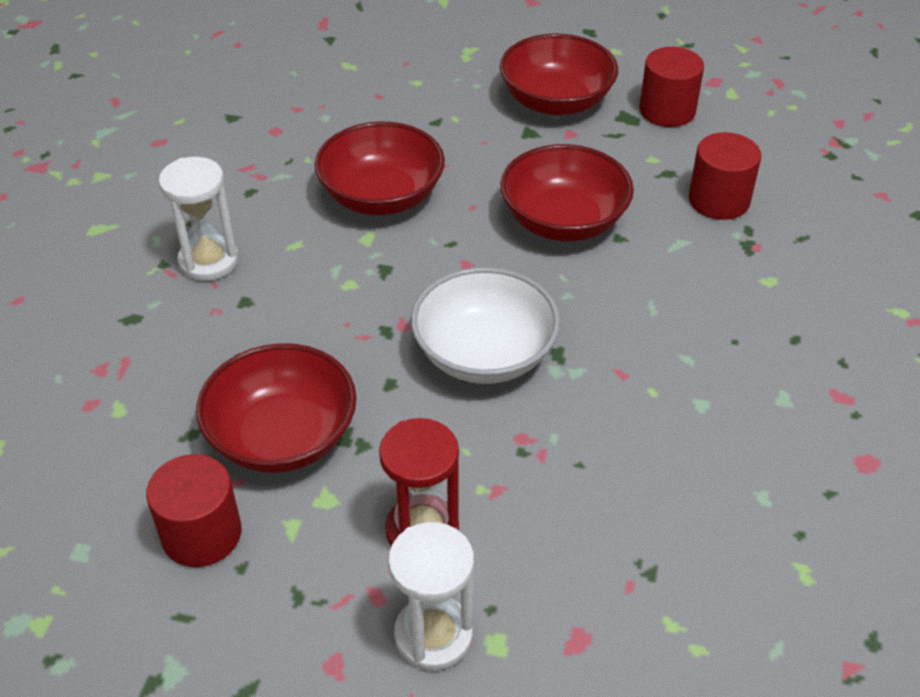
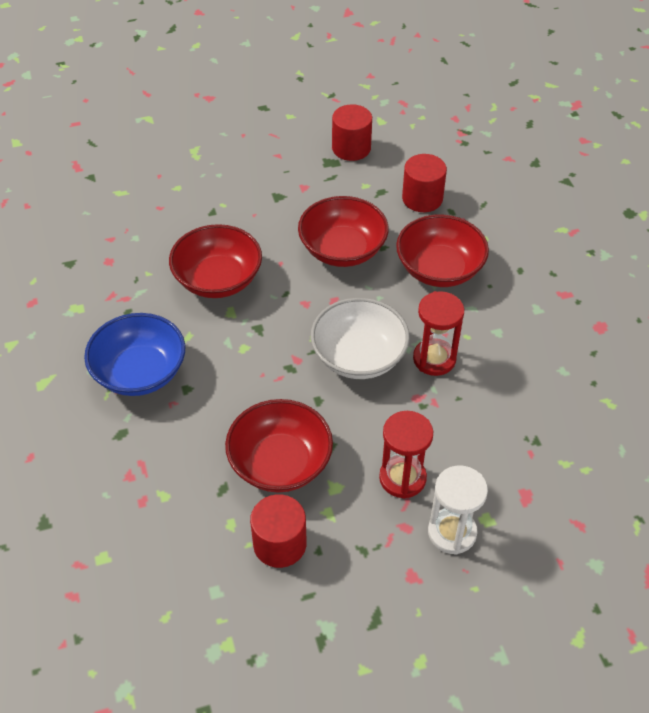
camera: 30 degrees left, 5 degrees up
white hourglass [159,157,239,281] -> blue bowl [84,313,185,396]
red bowl [500,34,618,116] -> red bowl moved to [396,214,489,287]
none -> red hourglass [413,291,464,376]

